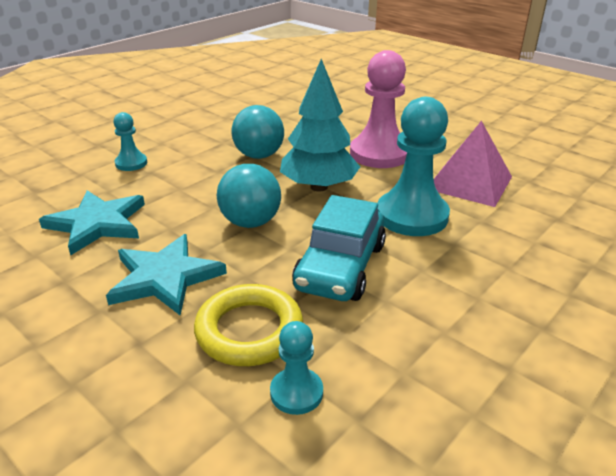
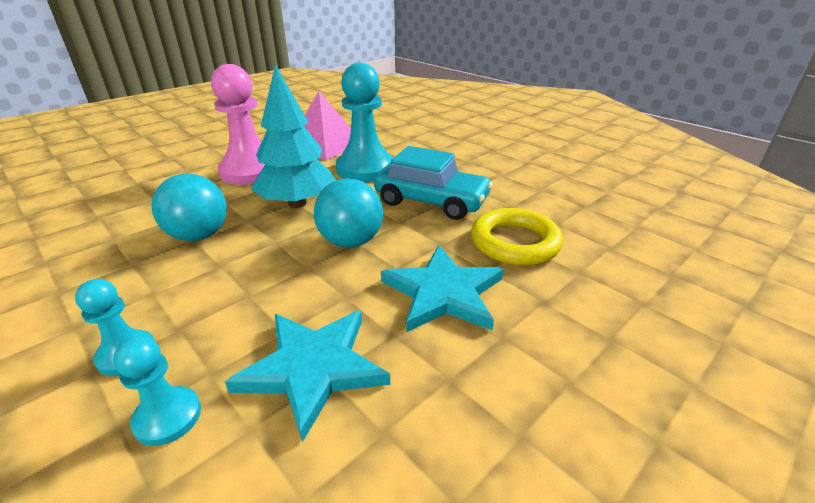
camera: 85 degrees left, 0 degrees up
turquoise pawn [270,321,323,415] -> turquoise pawn moved to [113,336,201,446]

